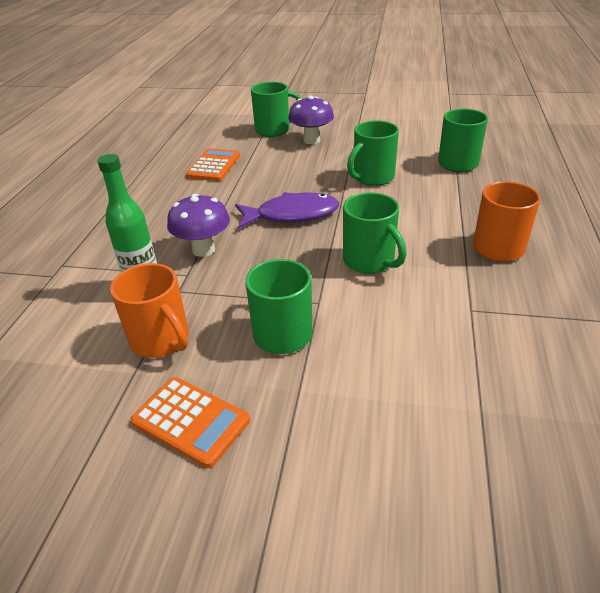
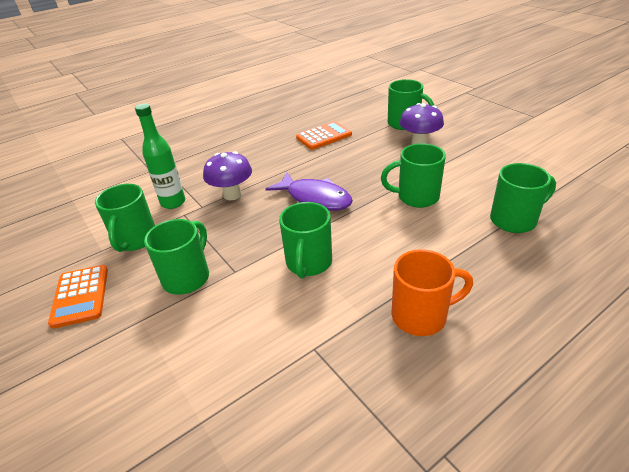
camera: 45 degrees right, 0 degrees up
orange mug [110,263,189,358] -> green mug [95,184,155,252]

